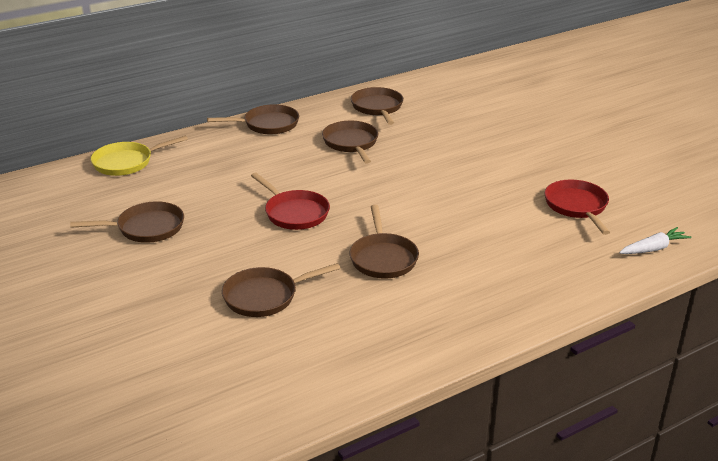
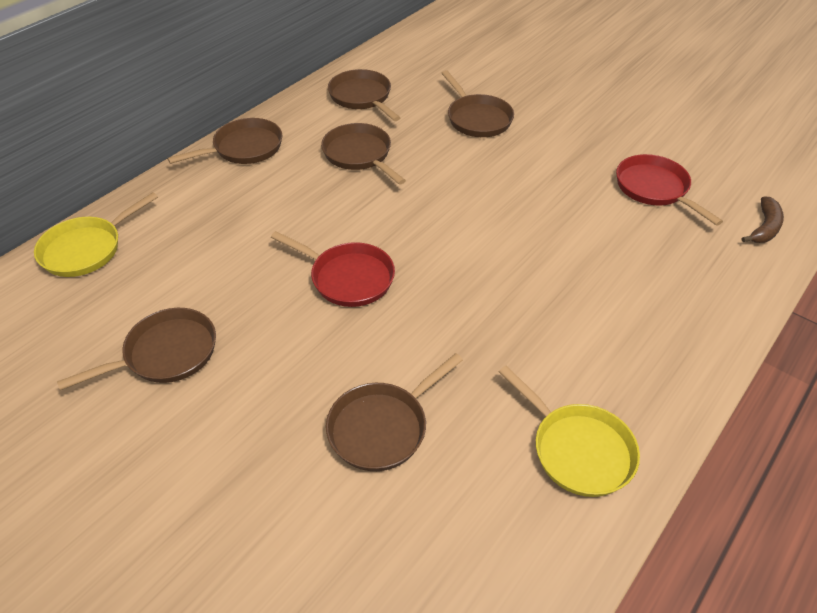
camera: 20 degrees left, 15 degrees up
brown pan [350,205,419,278] -> brown pan moved to [442,70,514,137]
white carrot [619,227,691,254] -> brown banana [742,196,784,243]
none -> yellow pan [499,366,640,497]

